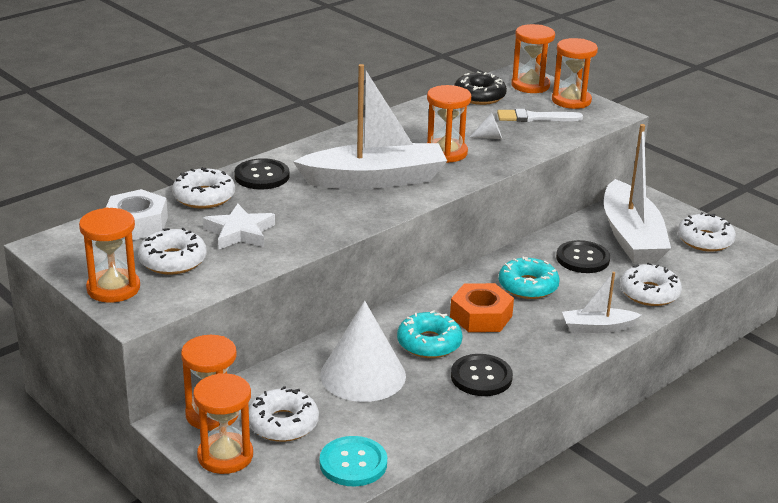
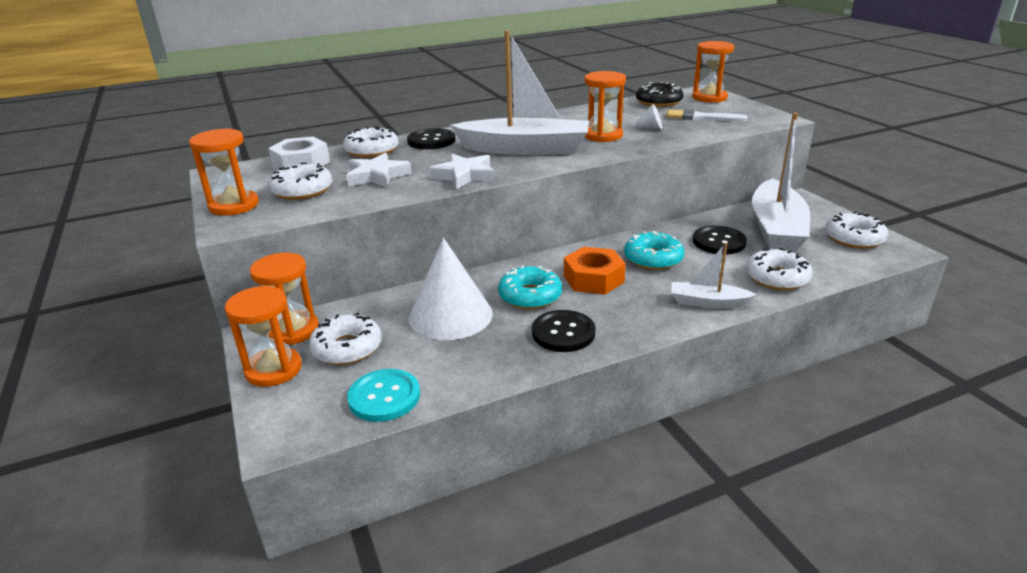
camera: 20 degrees right, 0 degrees up
orange hourglass [552,38,598,109] -> none
none -> white star [429,154,495,189]

